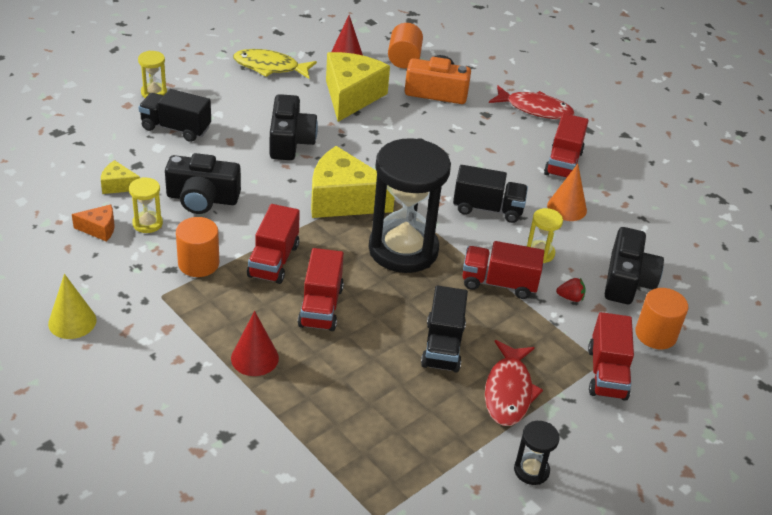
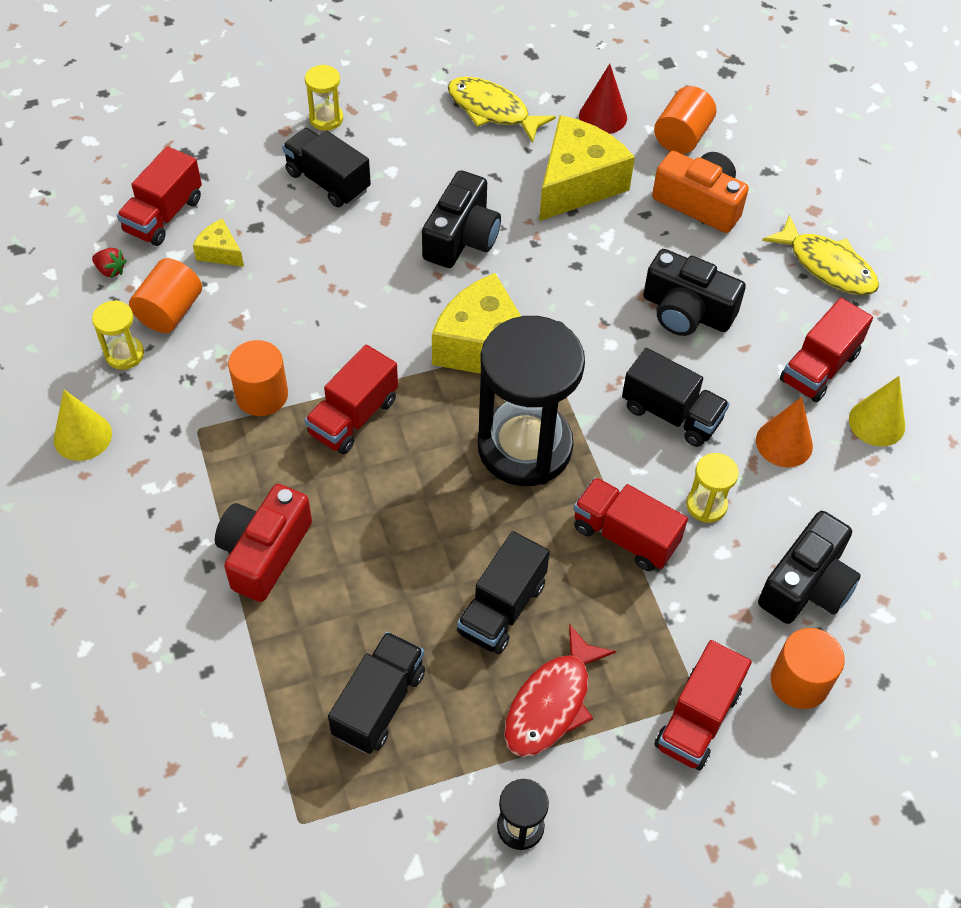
camera: 25 degrees right, 15 degrees up
orange cheese [72,204,115,242] -> orange cylinder [129,258,202,333]
yellow hourglass [129,177,163,233] -> yellow hourglass moved to [92,300,144,370]
black camera [165,153,241,214] -> black camera moved to [643,249,746,336]
red cone [231,311,279,376] -> red camera [215,484,312,602]
red truck [298,248,344,331] -> red truck moved to [117,146,202,246]
red fish [489,85,574,119] -> yellow fish [762,215,879,295]
red strawberry [556,278,586,302] -> red strawberry moved to [92,248,127,278]
none -> black truck [328,632,425,754]
none -> yellow cone [849,376,905,446]

